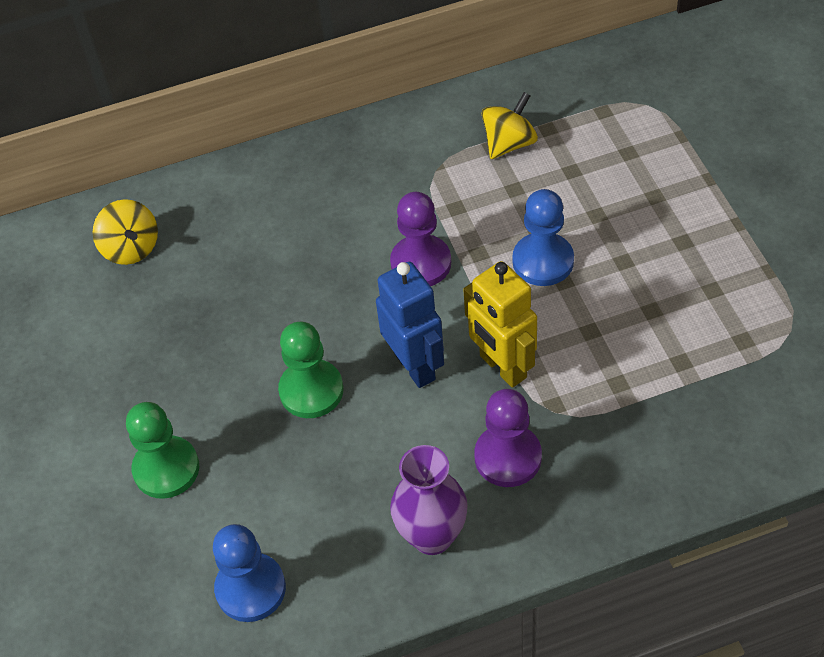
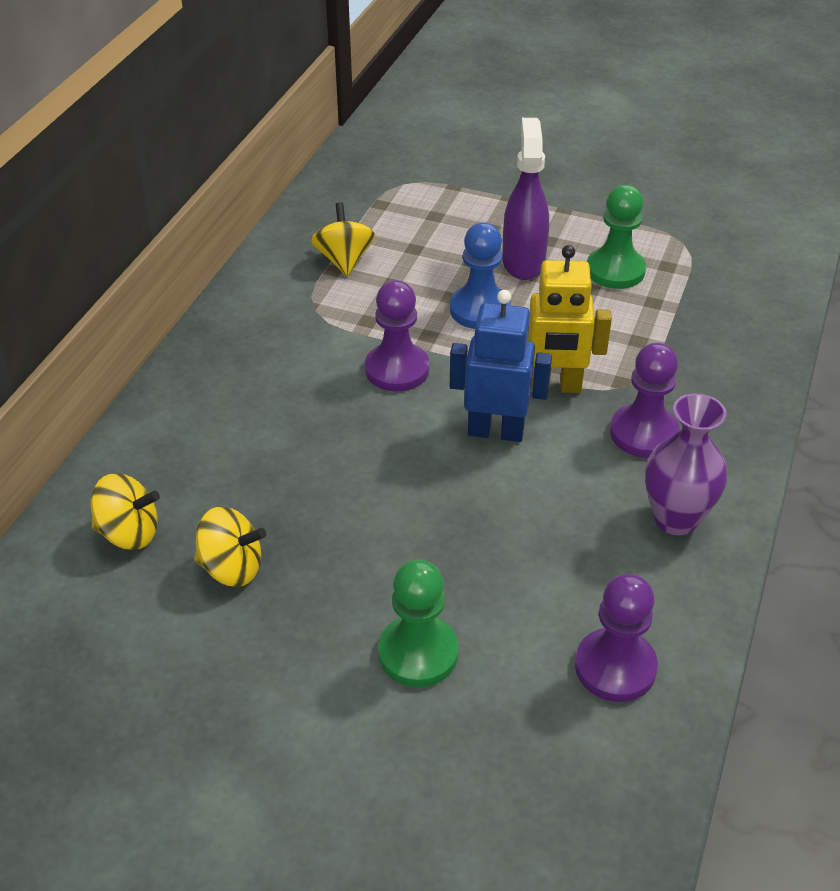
camera: 55 degrees left, 10 degrees down
blue pawn [213,524,286,622] -> purple pawn [575,574,658,702]
green pawn [278,322,343,418] -> green pawn moved to [587,185,646,289]
none -> yellow spinning top [194,506,266,587]
none -> purple spray bottle [502,118,549,280]

